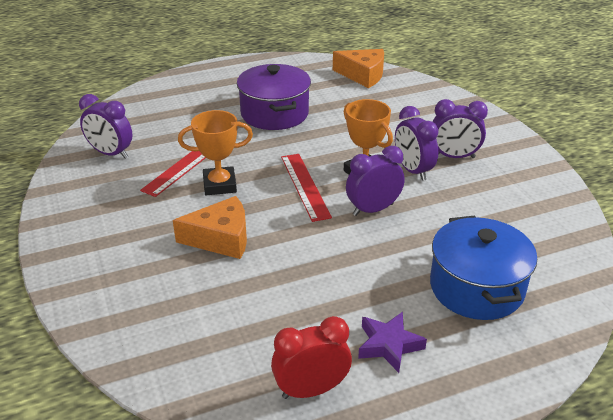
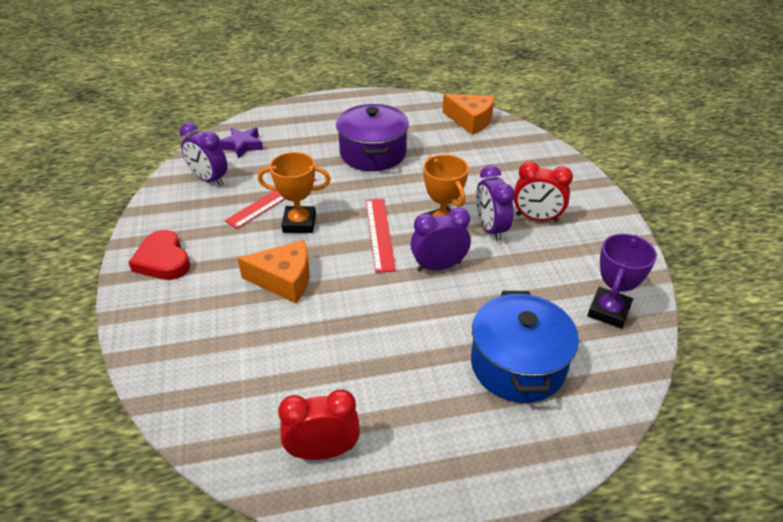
camera: 10 degrees right, 5 degrees up
purple star [358,312,427,373] -> purple star moved to [220,127,263,159]
purple clock [433,99,488,158] -> red clock [514,161,573,222]
none -> red heart [128,230,190,280]
none -> purple trophy [587,234,657,329]

